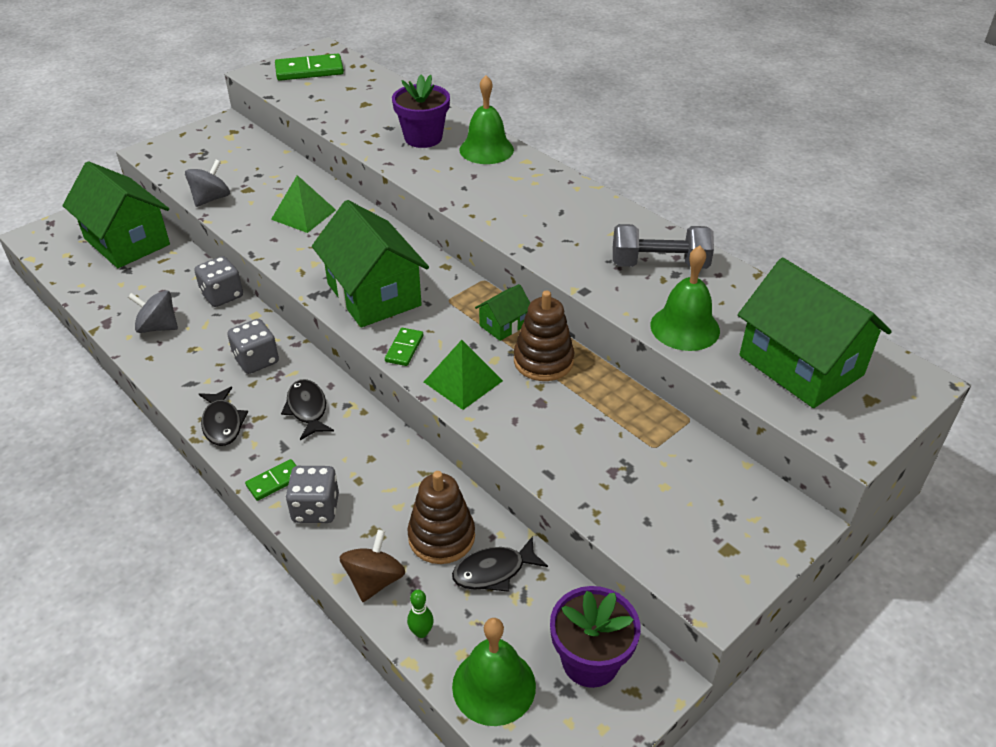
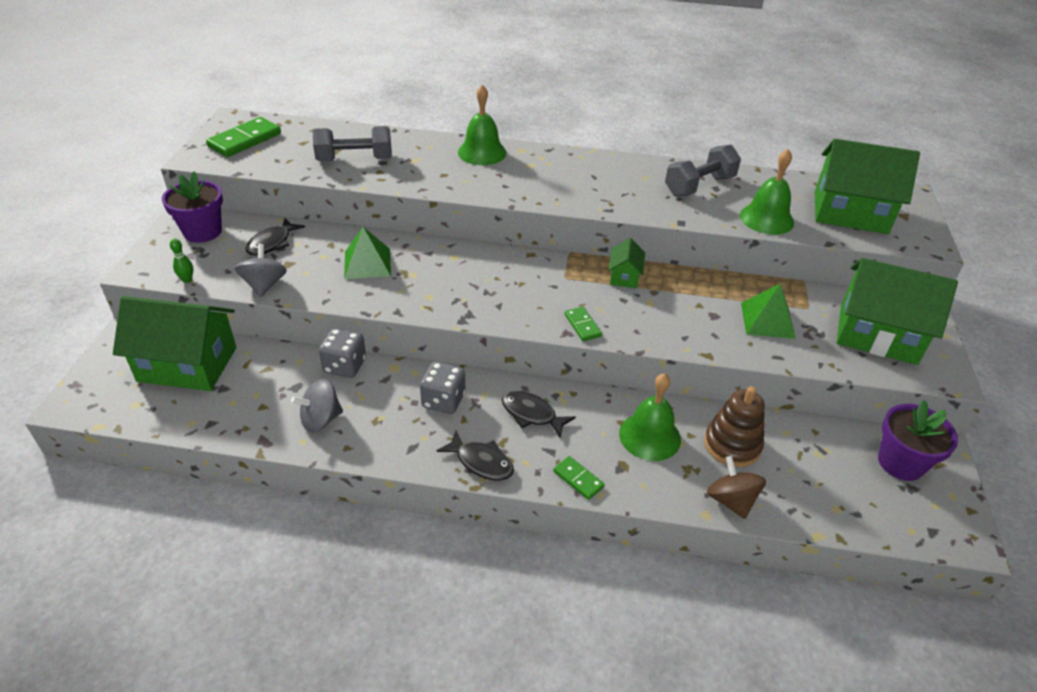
camera: 40 degrees left, 0 degrees up
green domino [245,459,297,501] -> green domino turned 60 degrees counterclockwise [553,456,605,500]
grey dice [286,466,339,523] -> none
green house [312,200,429,327] -> green house moved to [837,258,958,365]
purple flower pot [392,75,450,148] -> purple flower pot moved to [162,171,223,243]
green bowling pin [407,590,434,638] -> green bowling pin moved to [170,239,193,283]
green pyramid [424,340,503,410] -> green pyramid moved to [741,284,796,339]
black fish [452,537,548,592] -> black fish moved to [245,218,305,256]
green bell [452,618,536,726] -> green bell moved to [619,373,681,461]
brown stacking toy [514,291,574,381] -> none
none -> grey dumbbell [313,126,392,161]

